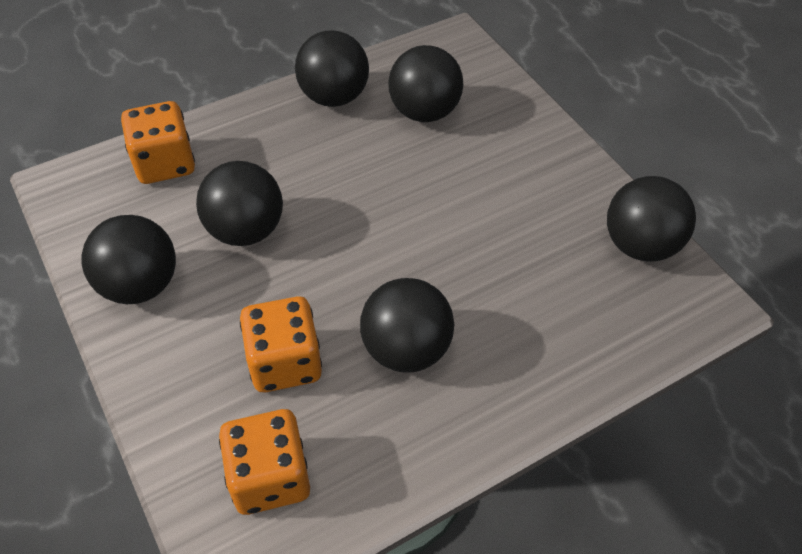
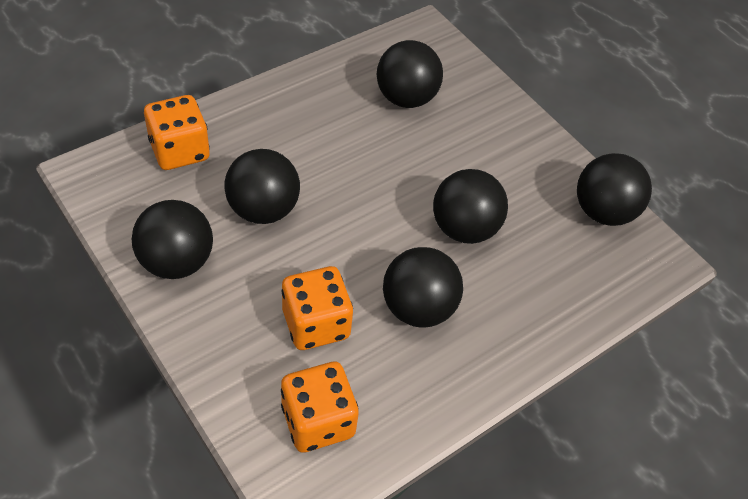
camera: 10 degrees left, 0 degrees up
black ball [295,30,369,107] -> black ball moved to [433,169,508,244]

